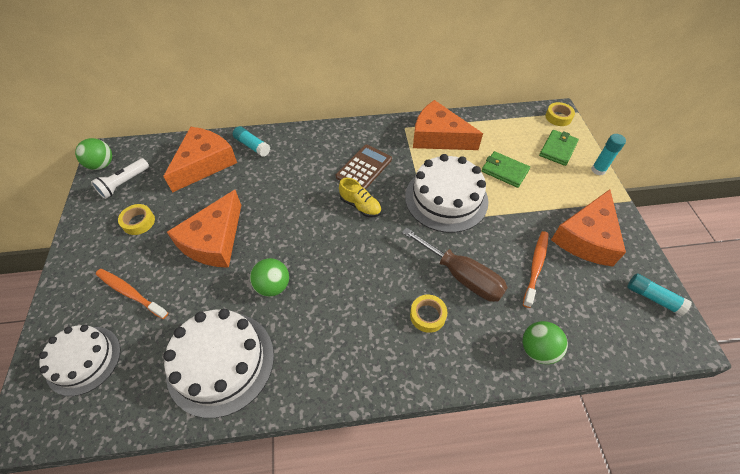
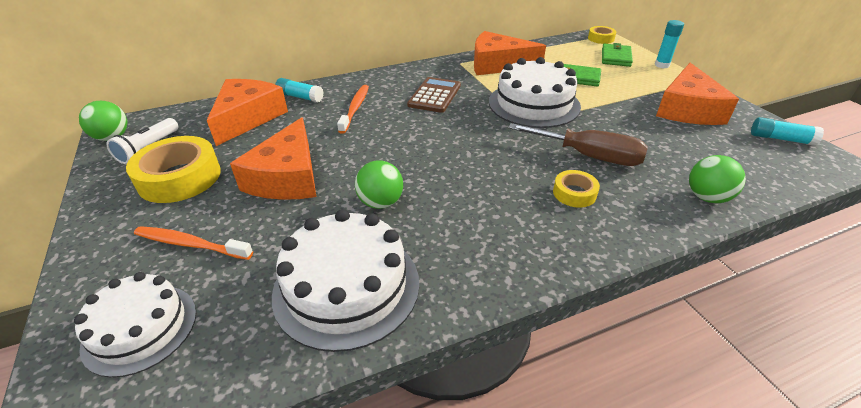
camera: 15 degrees left, 15 degrees down
yellow tape [118,204,155,235] -> yellow tape [126,136,221,203], size x1.93
yellow shoe [339,178,381,218] -> none
orange toothbrush [523,231,549,308] -> orange toothbrush moved to [337,85,369,134]

